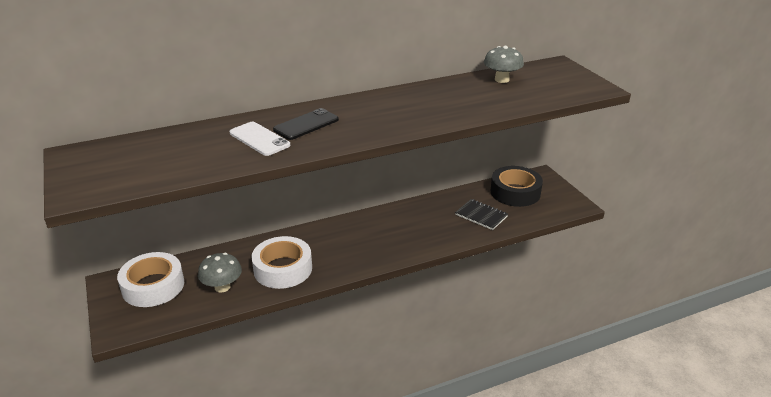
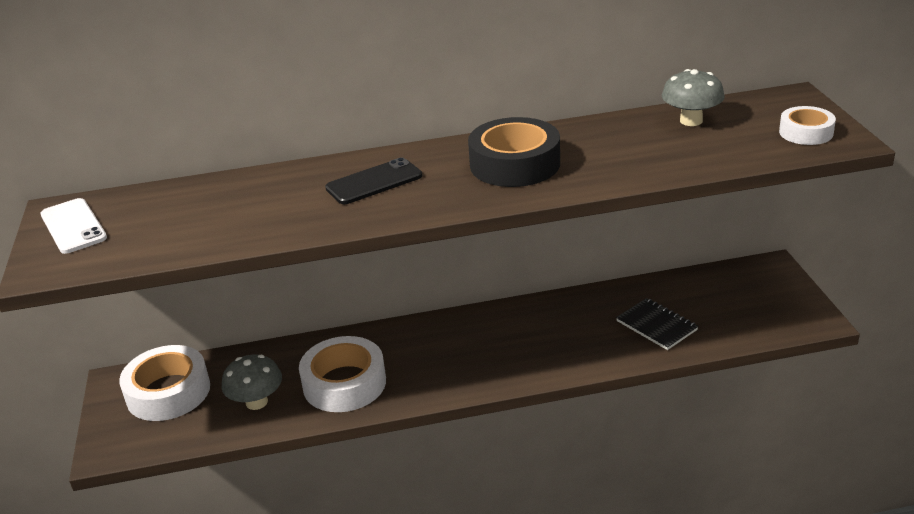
camera: 15 degrees right, 0 degrees up
white phone [229,122,290,156] -> white phone moved to [41,198,107,254]
black tape [491,166,543,207] -> black tape moved to [468,117,560,187]
none -> white tape [779,106,836,145]

